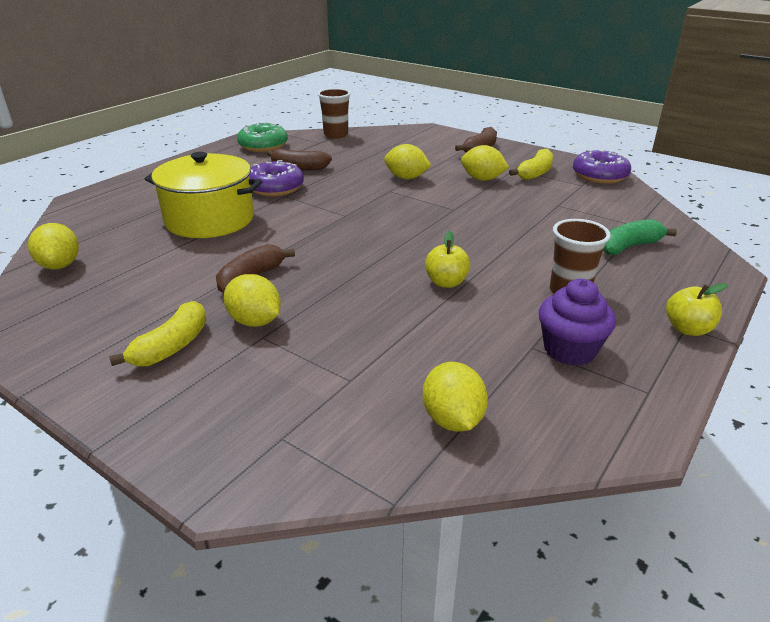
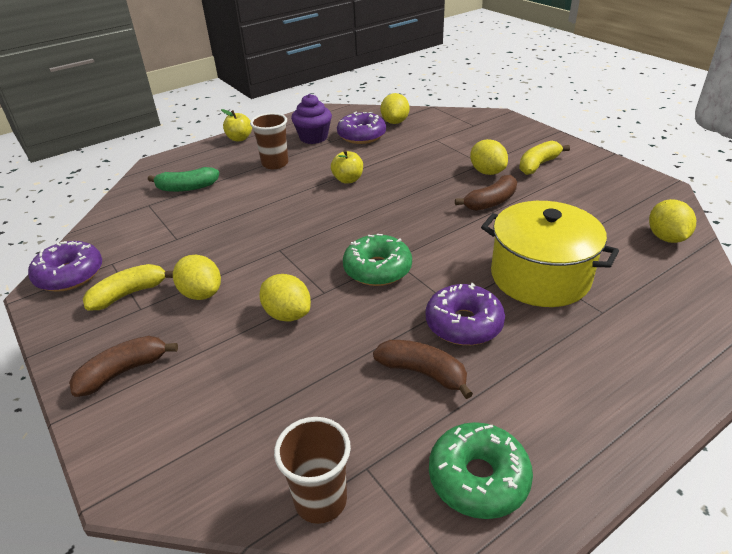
camera: 160 degrees left, 5 degrees up
none -> purple donut [337,112,386,144]
none -> green donut [343,234,412,286]

